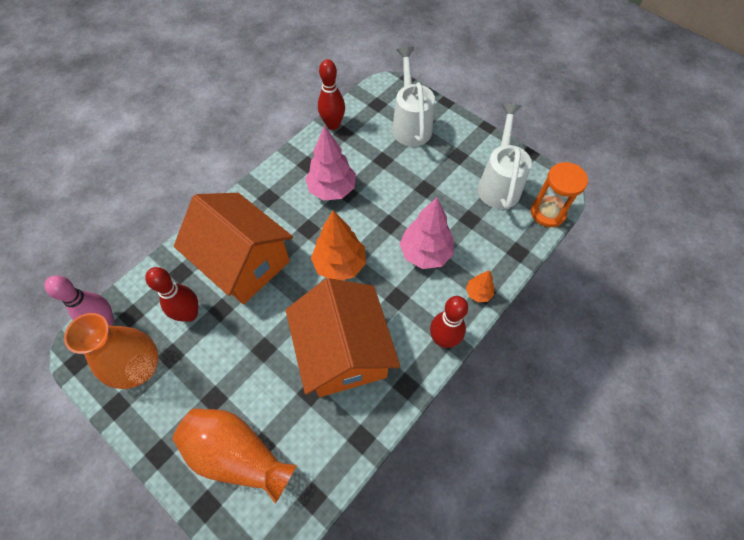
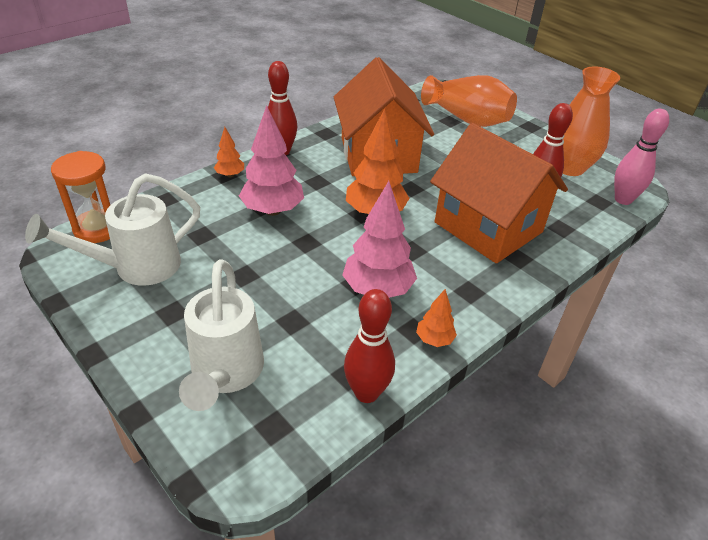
camera: 175 degrees left, 20 degrees down
white watering can [478,104,532,210] -> white watering can turned 45 degrees clockwise [25,173,200,286]
none -> orange tree [416,289,457,347]

